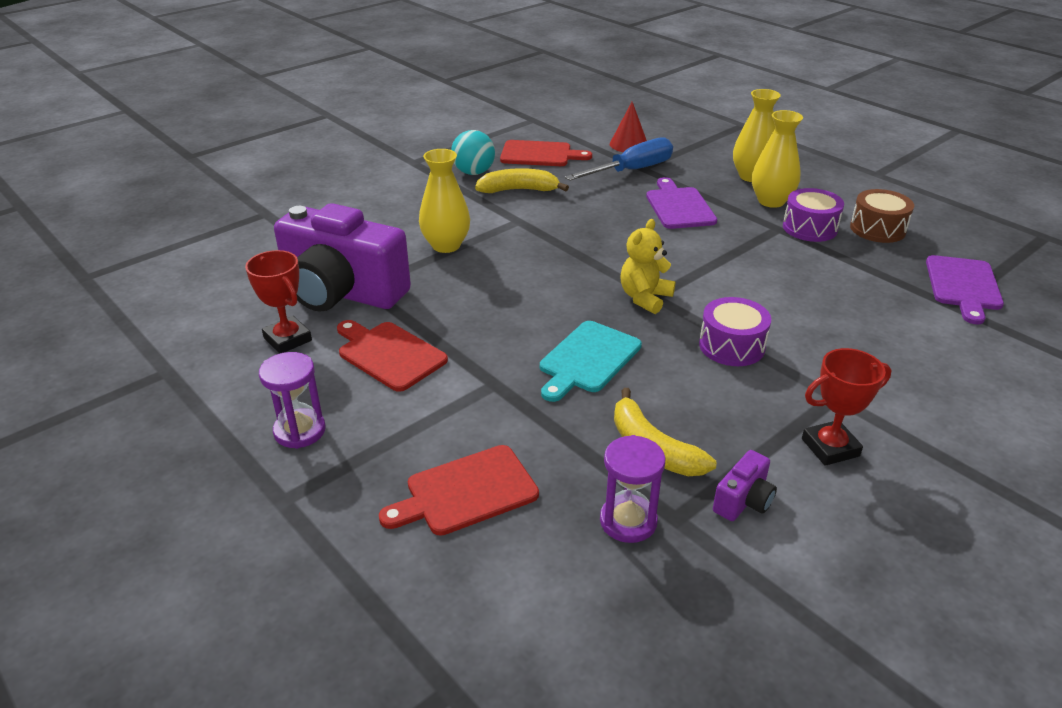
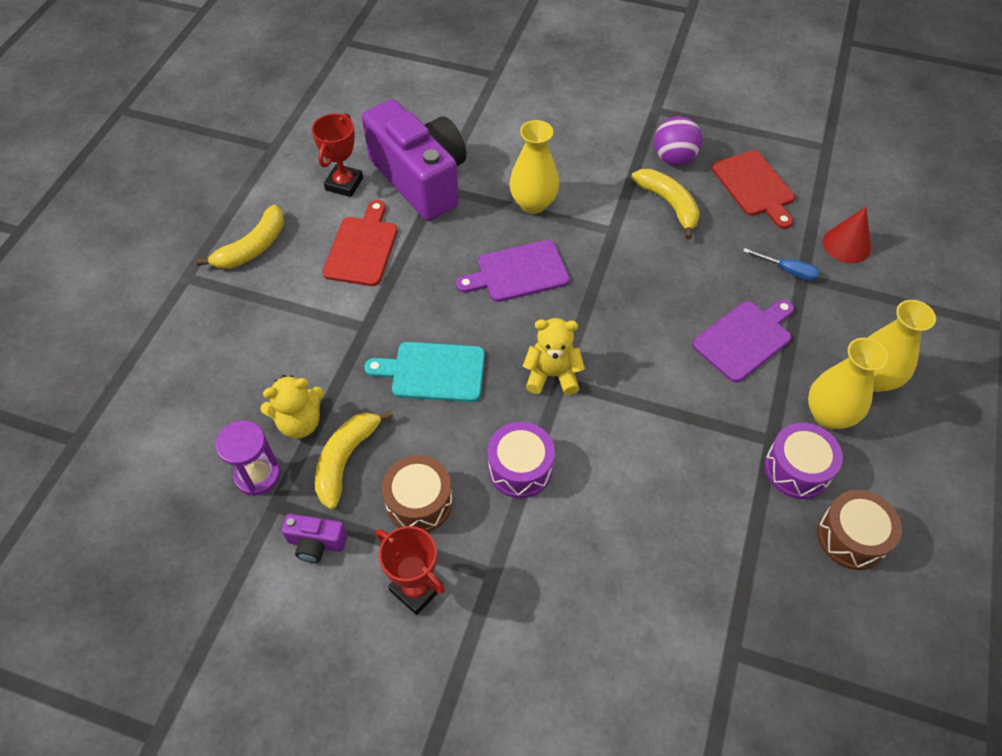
camera: 60 degrees right, 20 degrees up
purple hourglass [259,352,326,449] -> yellow banana [196,205,284,269]
purple camera [274,203,411,312] -> purple camera turned 150 degrees clockwise [362,99,466,221]
red cutting board [379,445,539,536] -> none
turquoise ball [451,130,495,175] -> purple ball [654,116,702,165]
blue screwdriver [565,137,673,181] -> blue screwdriver [743,248,820,281], size x0.51
purple cutting board [926,255,1004,324] -> purple cutting board moved to [456,240,570,302]
none -> yellow teddy bear [260,375,324,438]
none -> brown drum [382,455,453,532]

